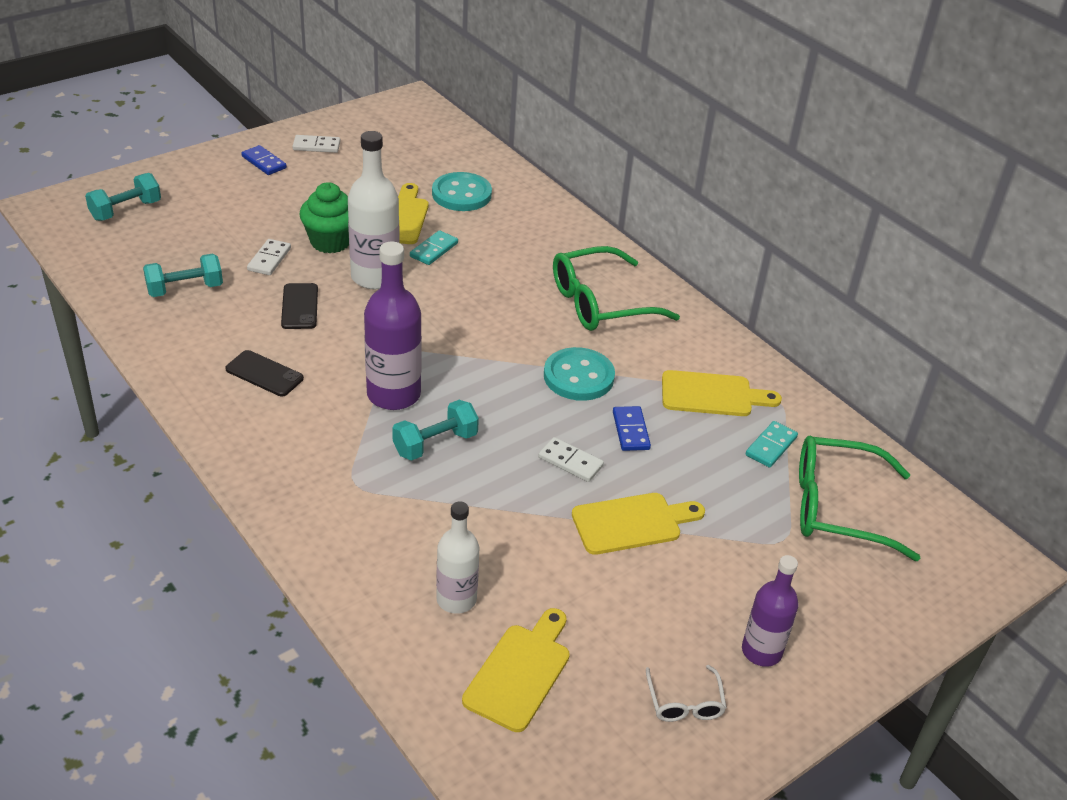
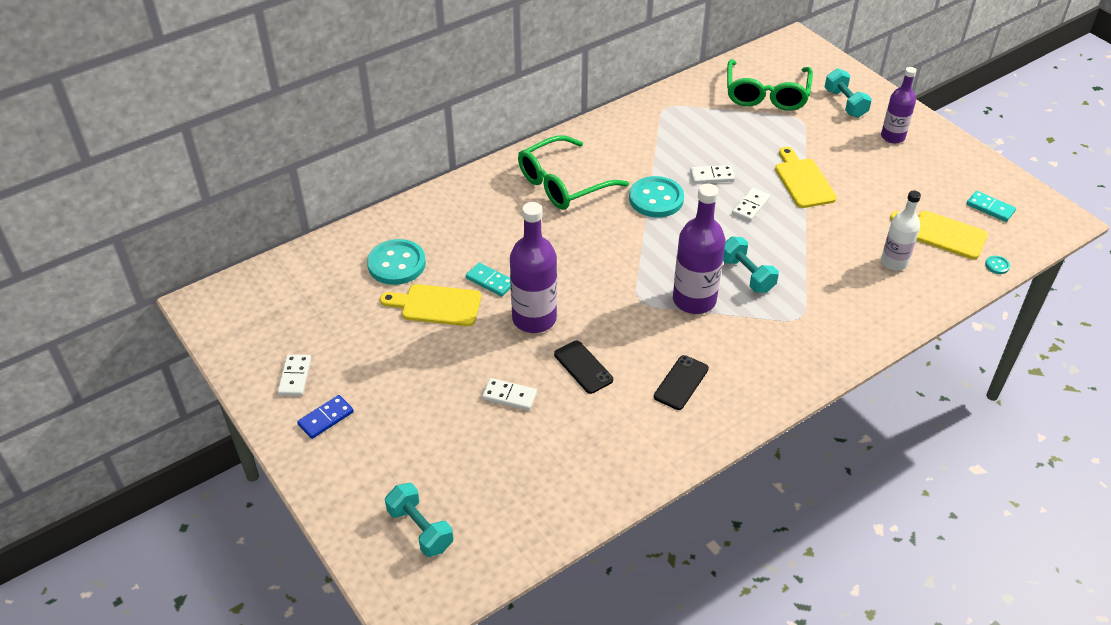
camera: 85 degrees left, 5 degrees up
turquoise dumbbell [143,253,223,297] -> turquoise dumbbell moved to [825,69,872,118]
black phone [281,283,318,329] -> black phone turned 60 degrees clockwise [554,341,613,394]
green cupcake [299,182,349,253] -> none
white bottle [348,131,400,289] -> purple bottle [510,202,557,333]
green glasses [553,246,680,331] -> green glasses turned 75 degrees clockwise [518,135,629,210]
blue domino [613,406,651,451] -> white domino [690,165,735,184]
white glasses [646,665,727,722] -> none
yellow cutting board [662,370,782,416] -> none
turquoise domino [745,421,798,468] -> turquoise domino moved to [966,191,1016,222]
none -> turquoise button [985,256,1010,274]

